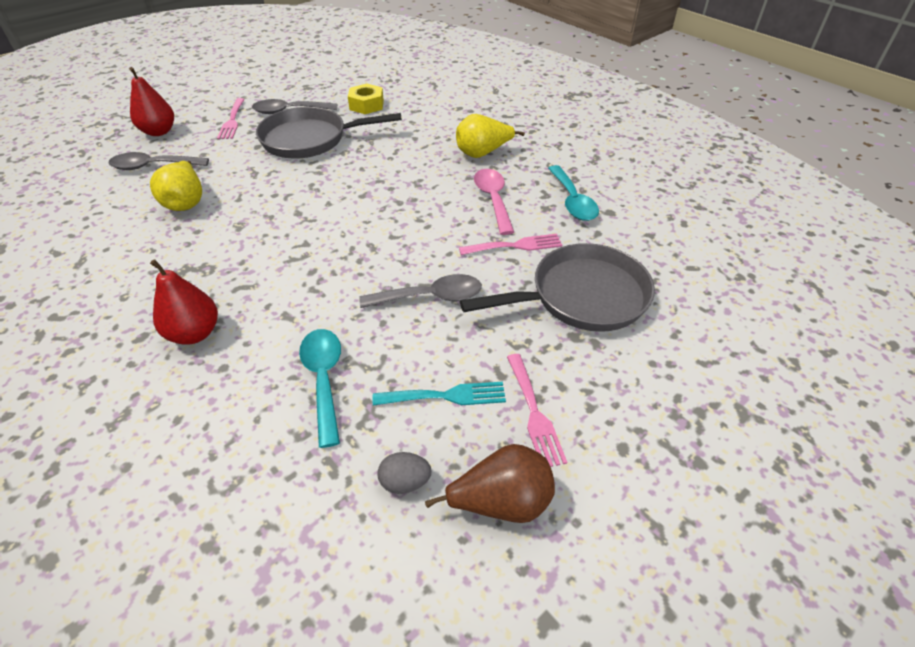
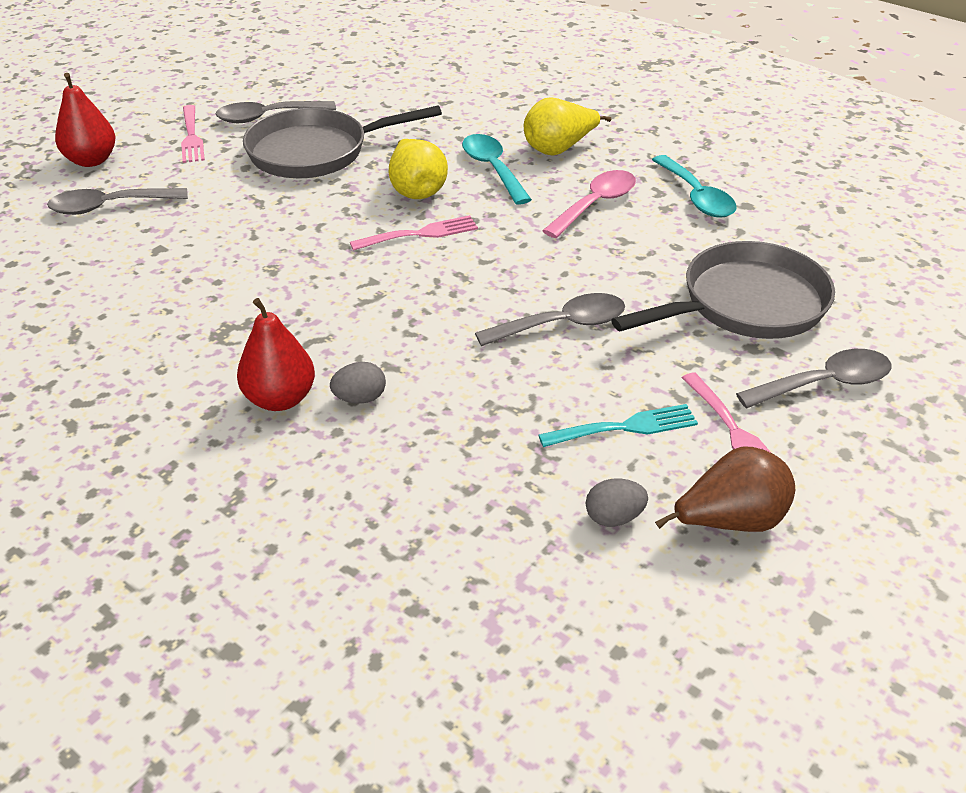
camera: 10 degrees left, 5 degrees down
yellow pear [150,161,202,211] -> yellow pear moved to [389,139,448,199]
turquoise spoon [299,329,341,448] -> turquoise spoon moved to [462,134,532,205]
yellow nut [348,83,384,114] -> none
pink fork [459,234,562,255] -> pink fork moved to [350,215,478,251]
pink spoon [474,169,514,235] -> pink spoon turned 60 degrees clockwise [542,170,636,238]
none -> grey egg [330,362,386,404]
none -> grey spoon [736,349,891,409]

